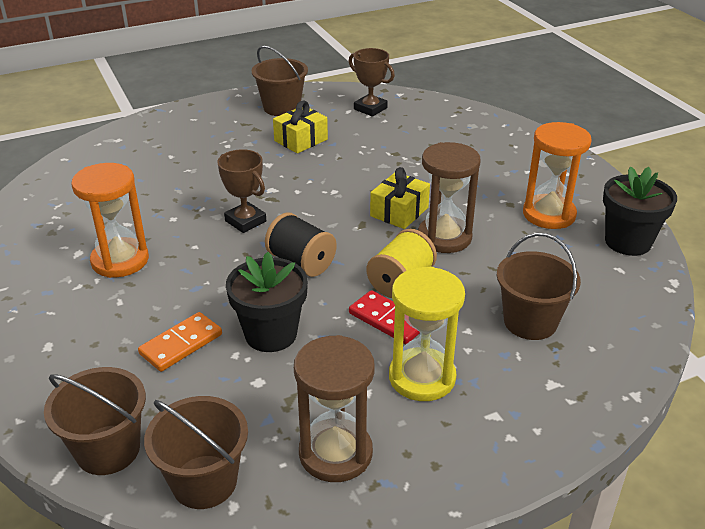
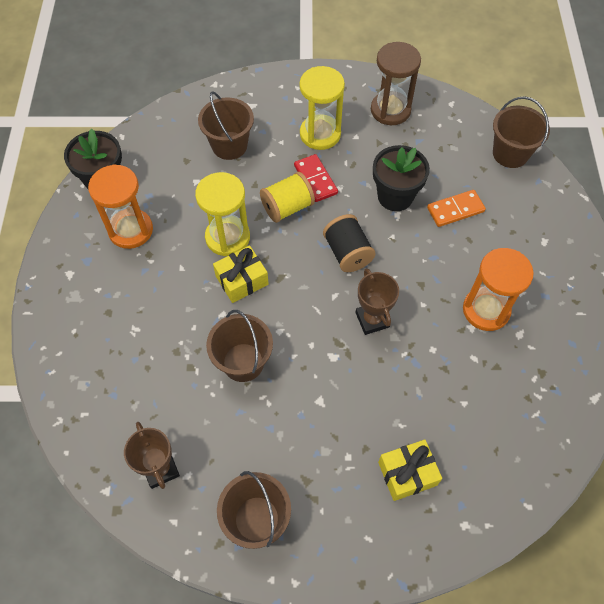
camera: 155 degrees left, 25 degrees up
brown bucket [144,396,248,509] -> brown bucket moved to [206,310,273,382]
yellow gift [273,100,328,153] -> yellow gift moved to [378,440,442,501]
brown hourglass [418,142,481,253] -> yellow hourglass [195,172,250,256]

